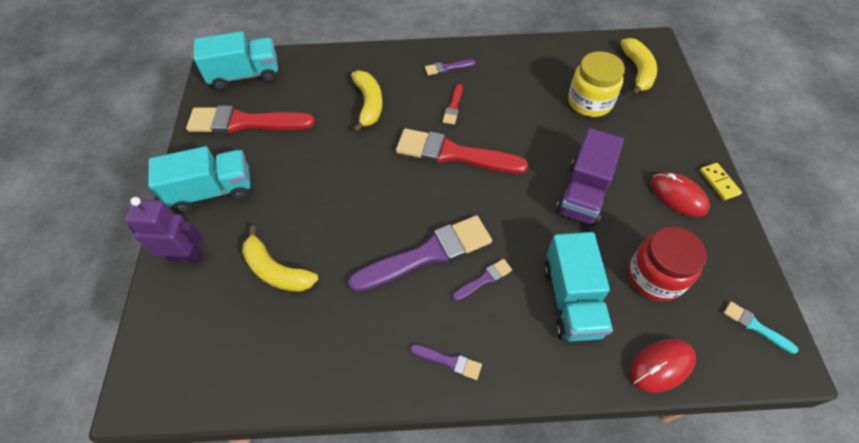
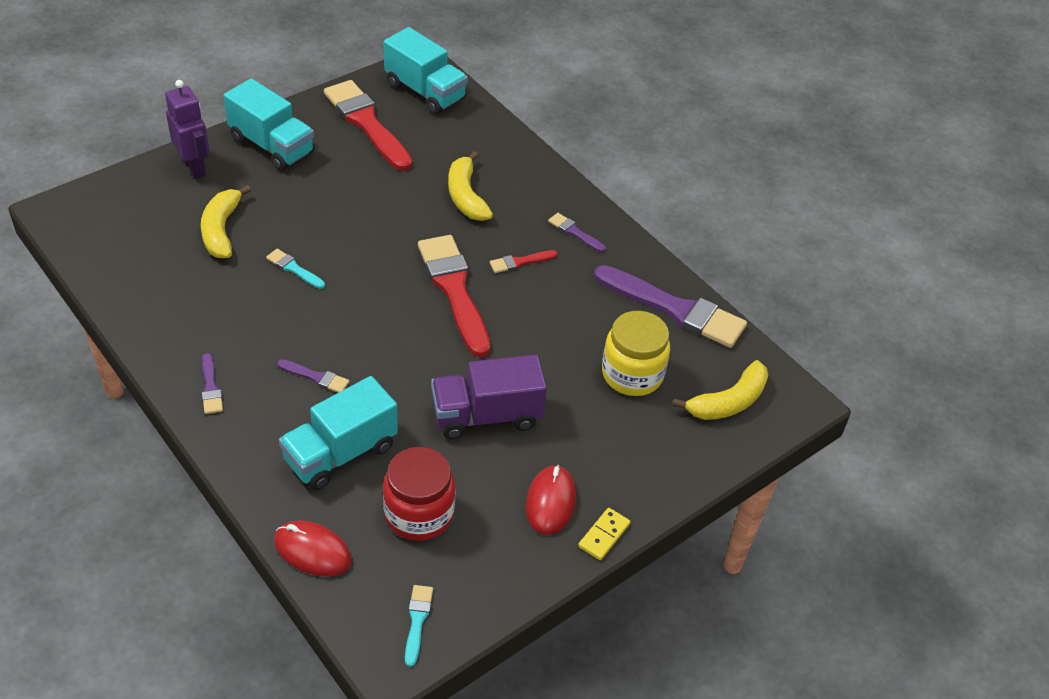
camera: 50 degrees right, 10 degrees down
purple brush [348,215,492,292] -> purple brush moved to [594,265,747,348]
yellow banana [351,71,383,133] -> yellow banana turned 120 degrees clockwise [448,151,493,221]
none -> turquoise brush [266,249,325,289]

